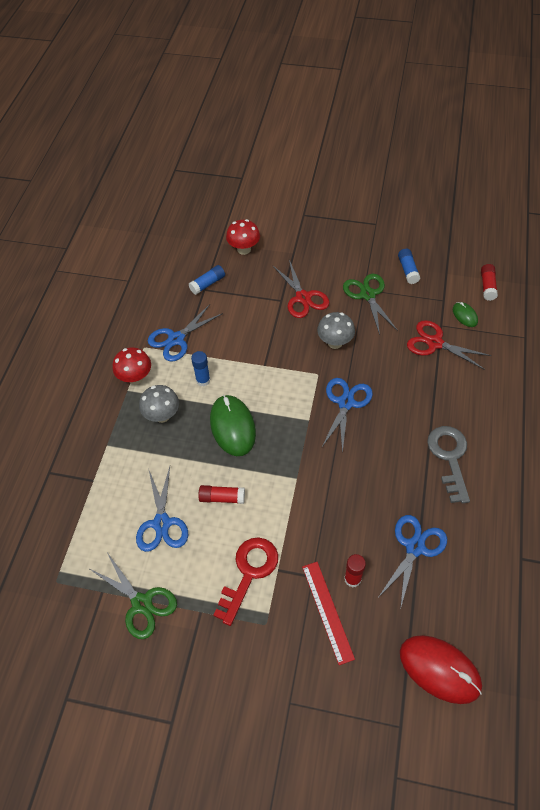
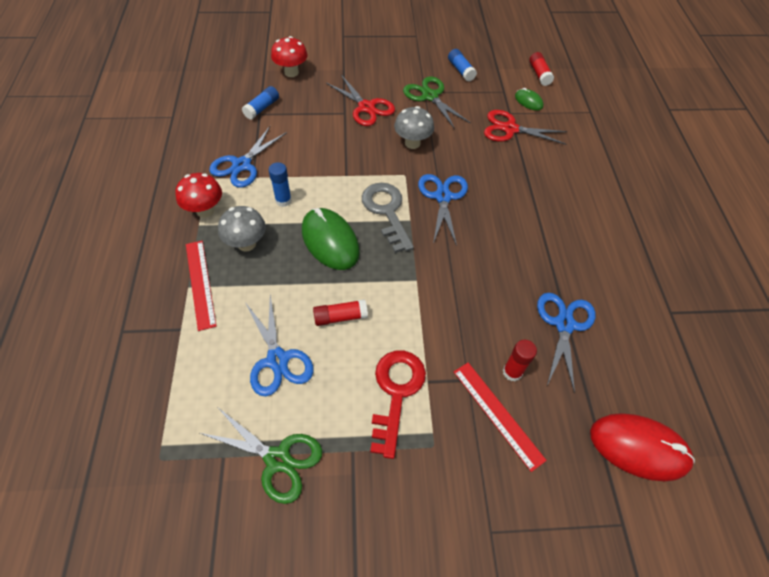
camera: 20 degrees left, 0 degrees up
grey key [427,426,470,503] -> grey key moved to [362,183,414,253]
none -> red ruler [186,241,217,331]

